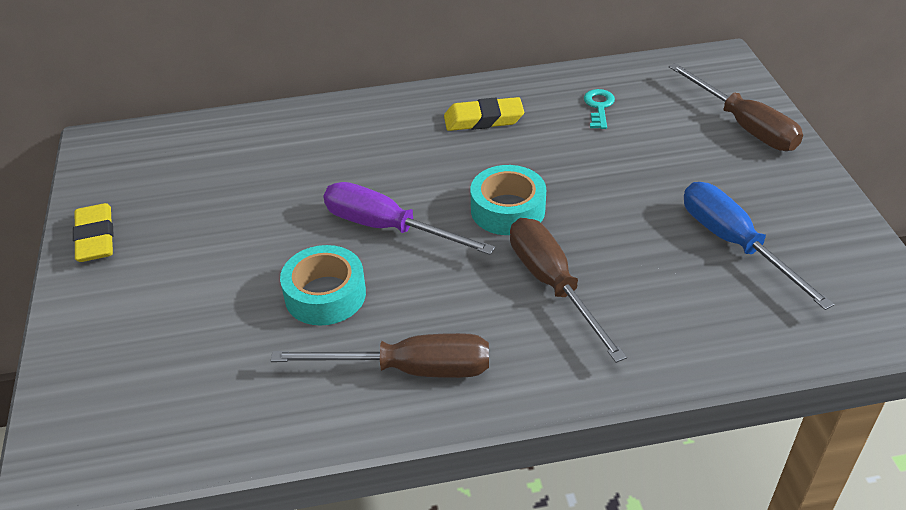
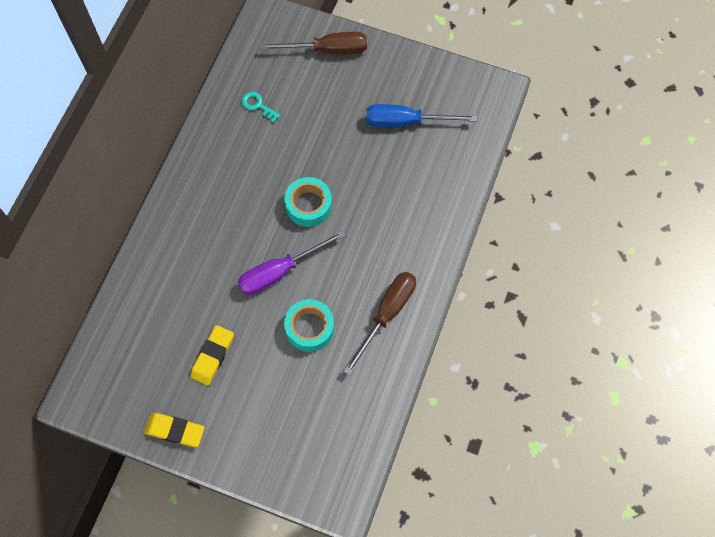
camera: 60 degrees left, 25 degrees up
yellow eraser [444,97,524,131] -> yellow eraser moved to [191,325,234,386]
brown screwdriver [510,218,627,363] -> none

